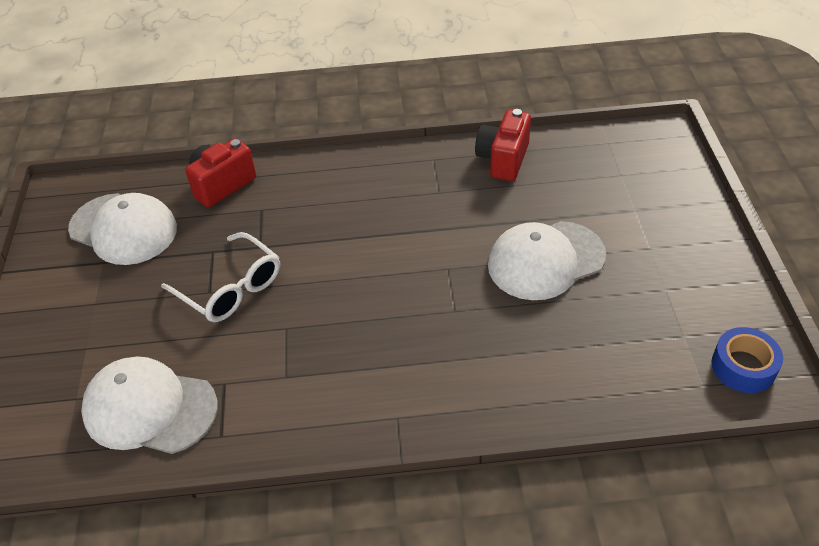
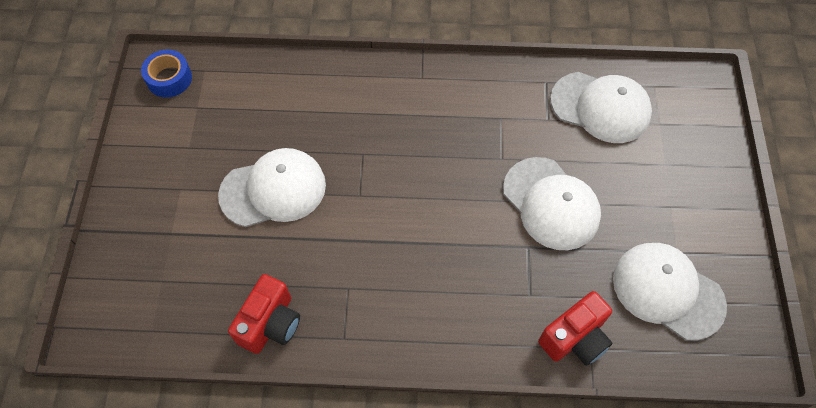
camera: 175 degrees left, 15 degrees up
white glasses [161,232,280,322] -> white cap [503,157,601,250]

